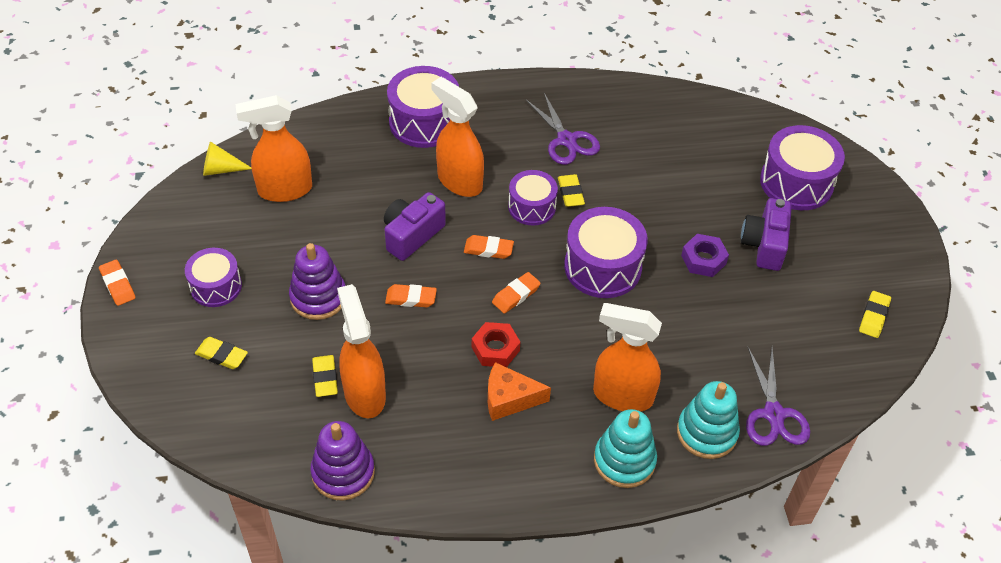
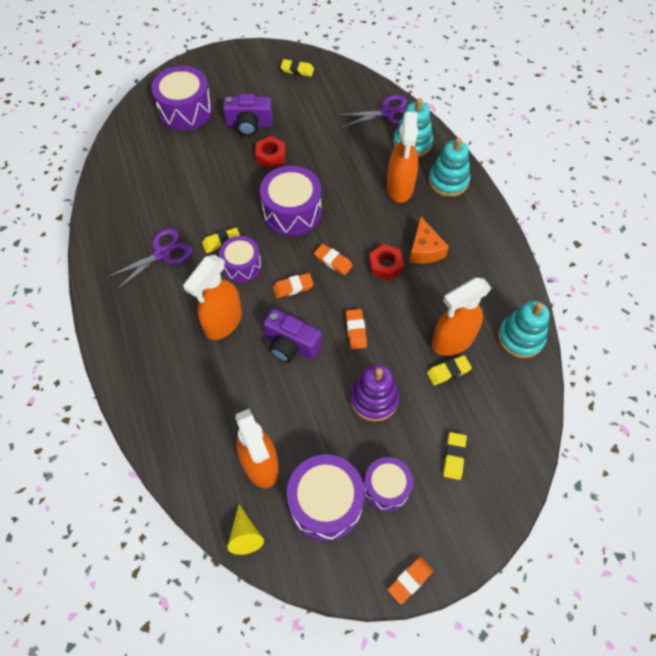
camera: 100 degrees left, 10 degrees up
purple stacking toy [310,421,375,500] -> turquoise stacking toy [498,301,550,358]
purple drum [387,66,459,148] -> purple drum moved to [287,454,365,541]
orange eraser [464,235,514,259] -> orange eraser turned 75 degrees clockwise [273,273,314,298]
purple nut [681,234,729,277] -> red nut [255,136,286,169]

